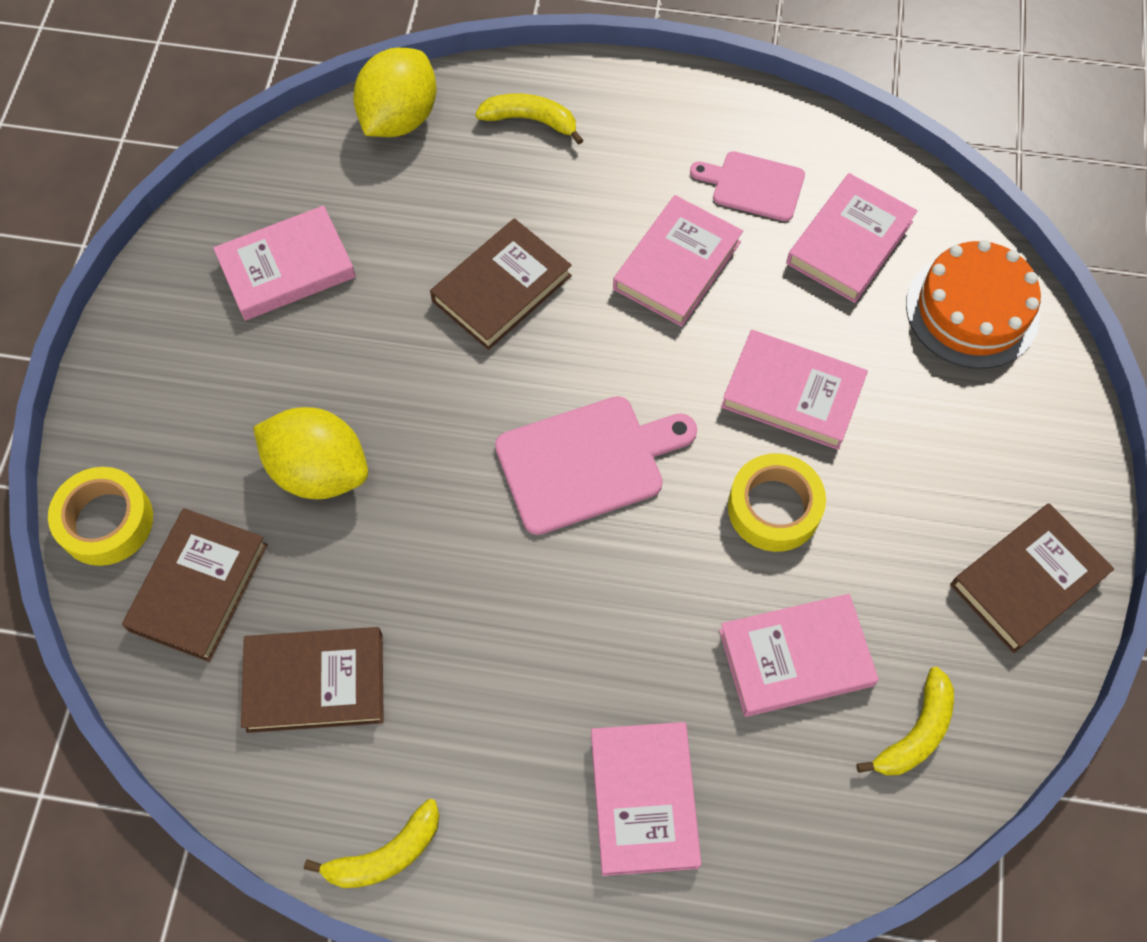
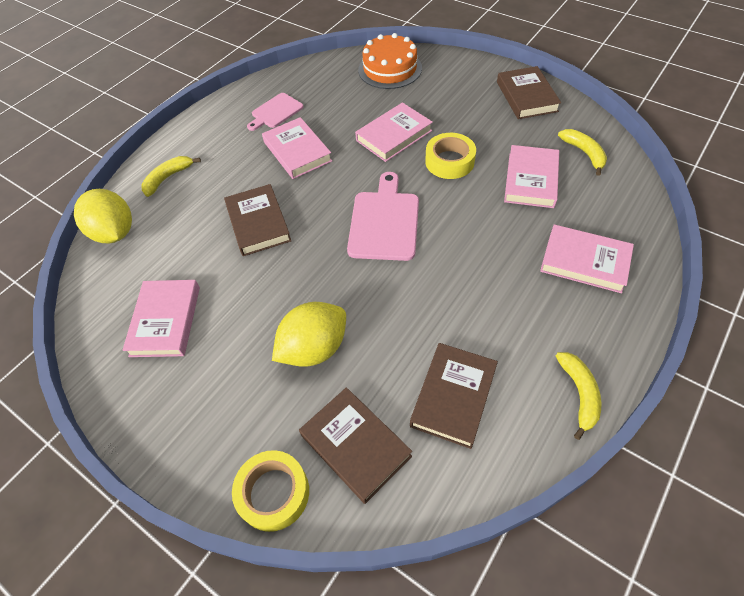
camera: 60 degrees left, 10 degrees down
pink book [786,173,918,303] -> none

